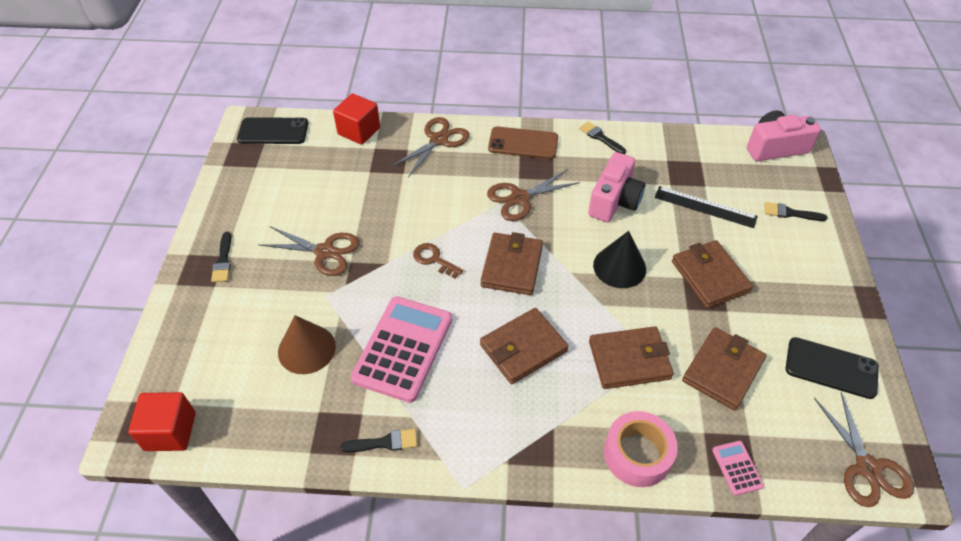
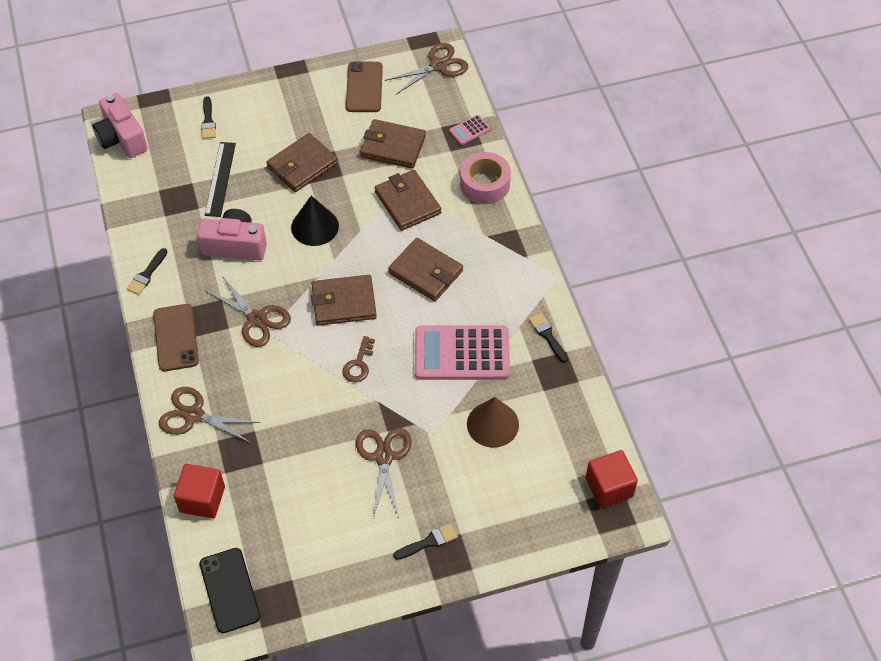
camera: 110 degrees left, 5 degrees up
black phone [786,337,879,399] -> brown phone [346,61,383,112]

